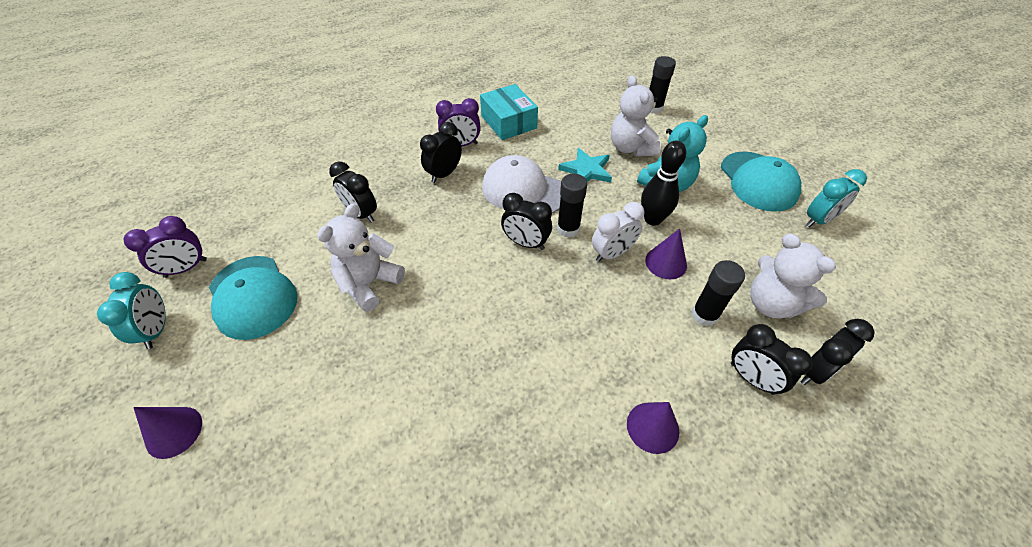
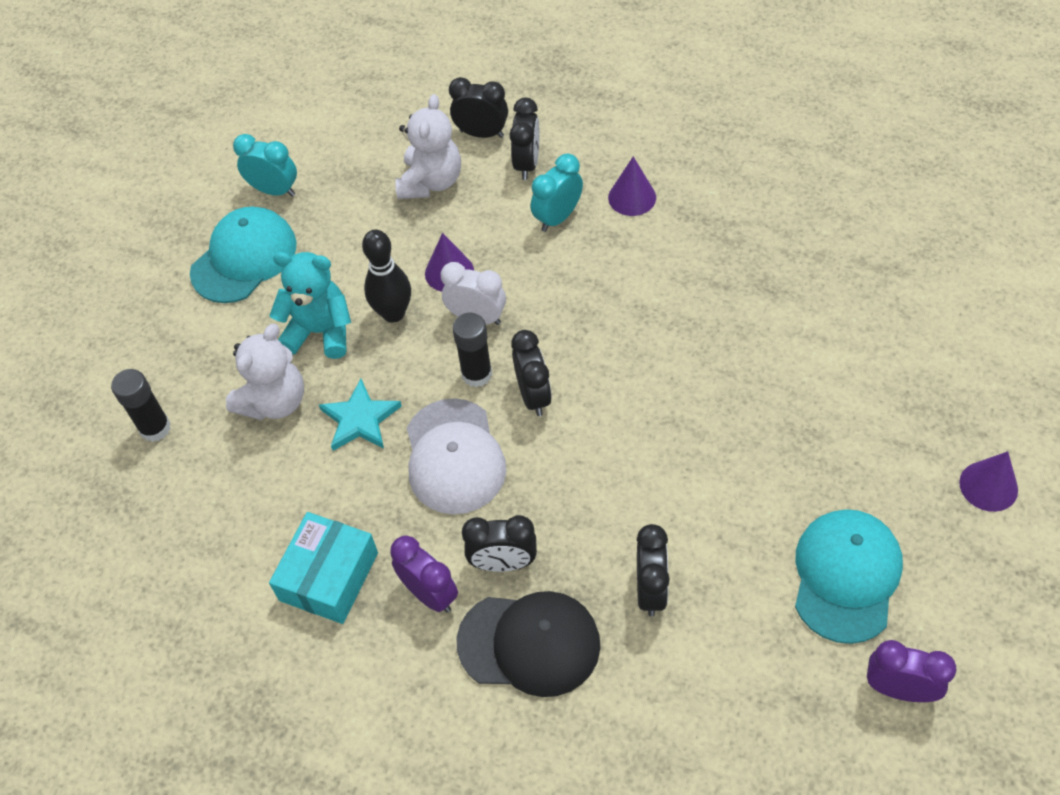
camera: 125 degrees left, 5 degrees up
turquoise clock [97,272,166,349] -> turquoise clock moved to [531,154,583,232]
white teddy bear [317,204,405,312] -> none
black glue stick [692,260,745,326] -> none
none -> black cap [457,591,600,697]

